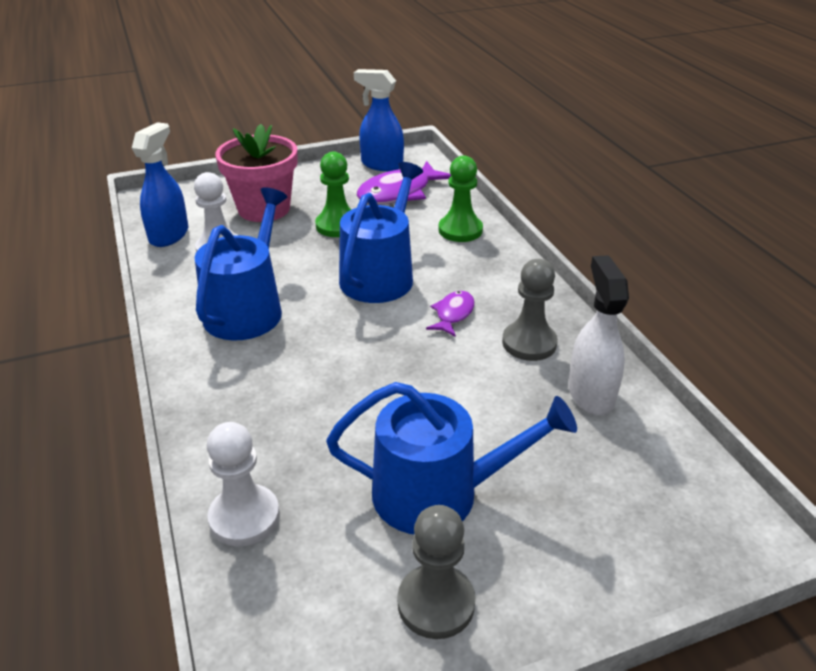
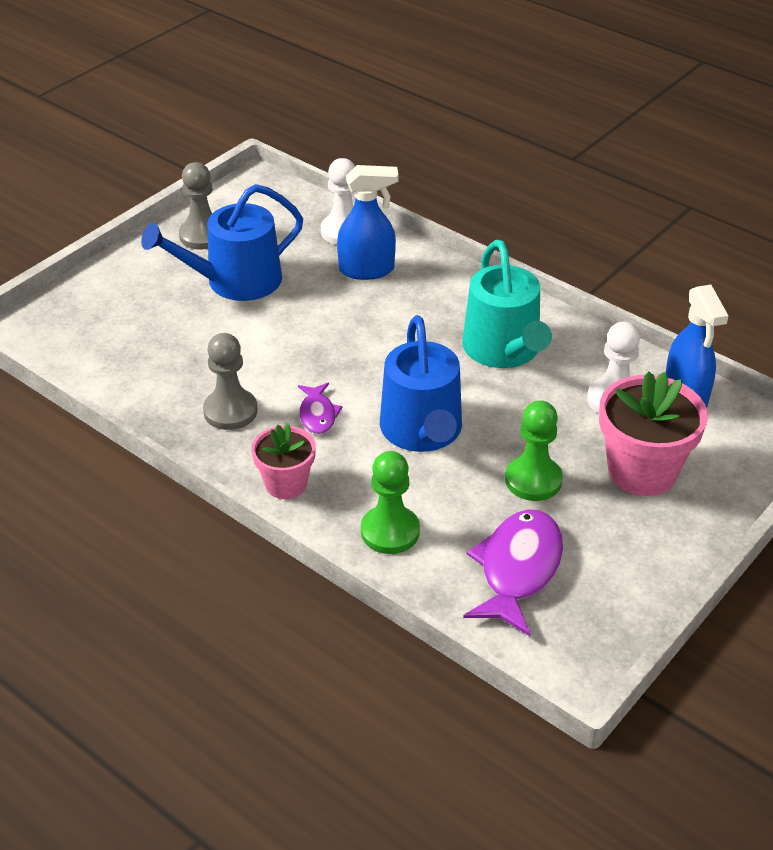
camera: 150 degrees right, 5 degrees up
blue watering can [195,187,287,341] -> turquoise watering can [462,240,552,368]
blue spray bottle [354,69,404,171] -> blue spray bottle moved to [337,165,398,280]
white spray bottle [568,255,629,415] -> none
none -> pink flower pot [251,423,316,499]

